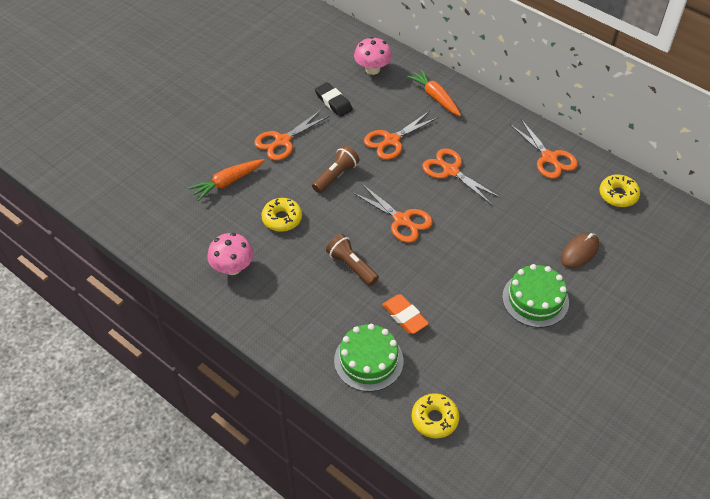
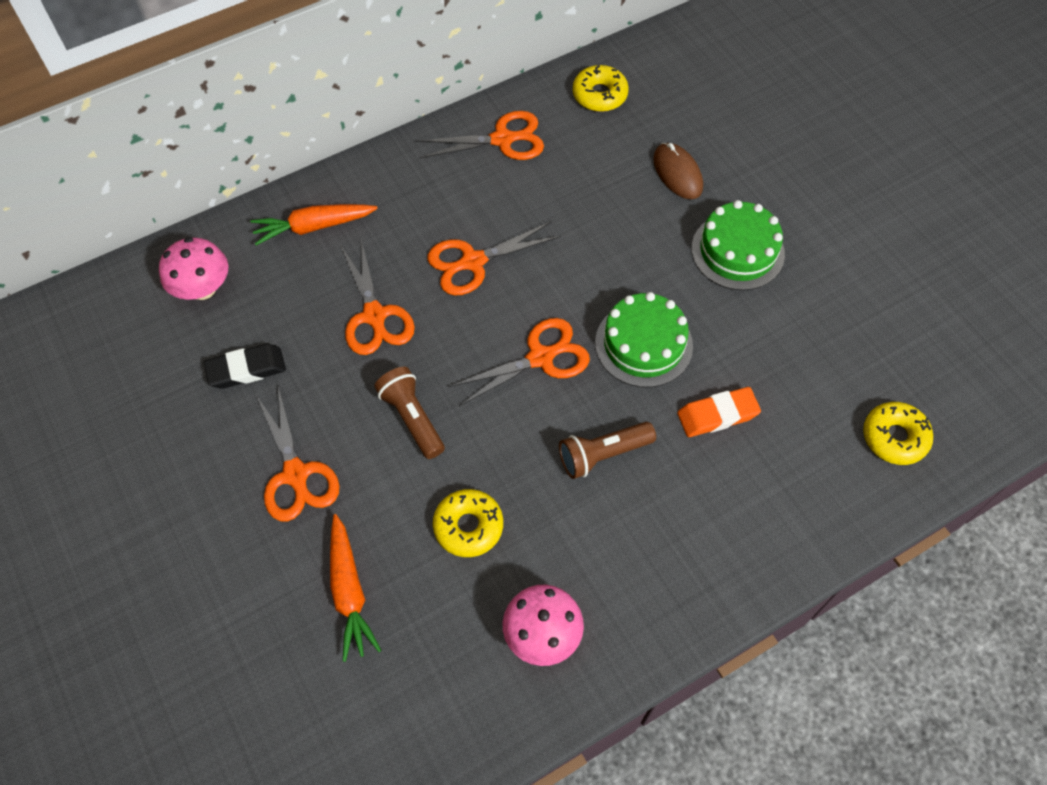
camera: 70 degrees left, 10 degrees up
green cake [334,324,403,392] -> green cake moved to [595,292,693,387]

